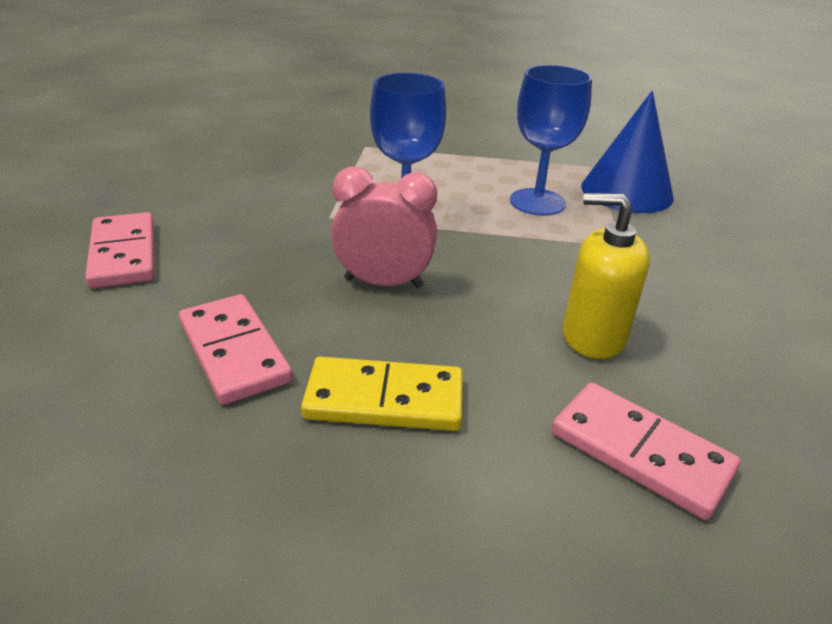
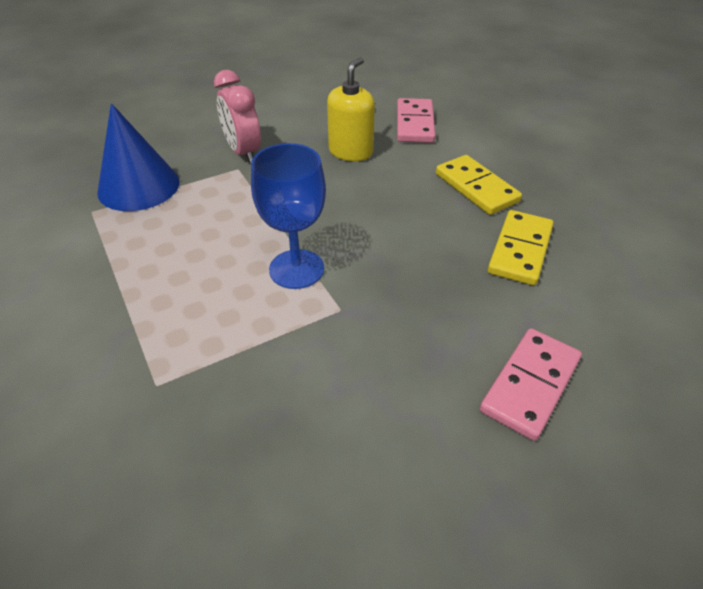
camera: 125 degrees left, 10 degrees up
pink domino [179,294,293,405] -> yellow domino [488,210,554,286]
pink clock [331,167,437,288] -> pink clock moved to [214,70,261,163]
blue goblet [510,65,592,216] -> none
yellow soap dispenser [563,193,650,359] -> yellow soap dispenser turned 135 degrees counterclockwise [327,57,375,161]

